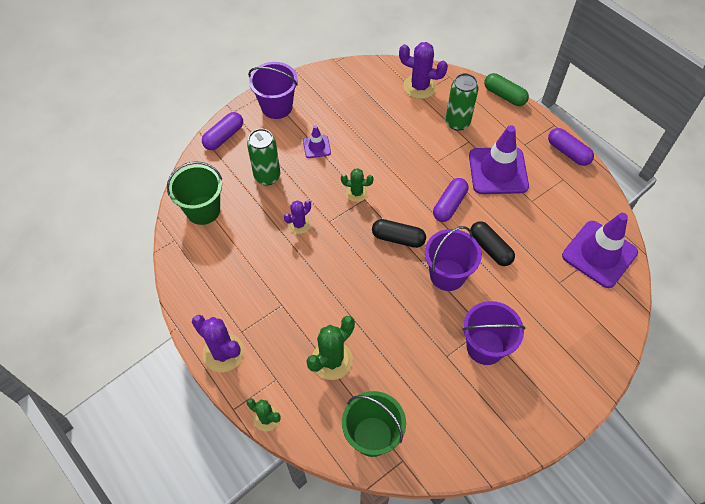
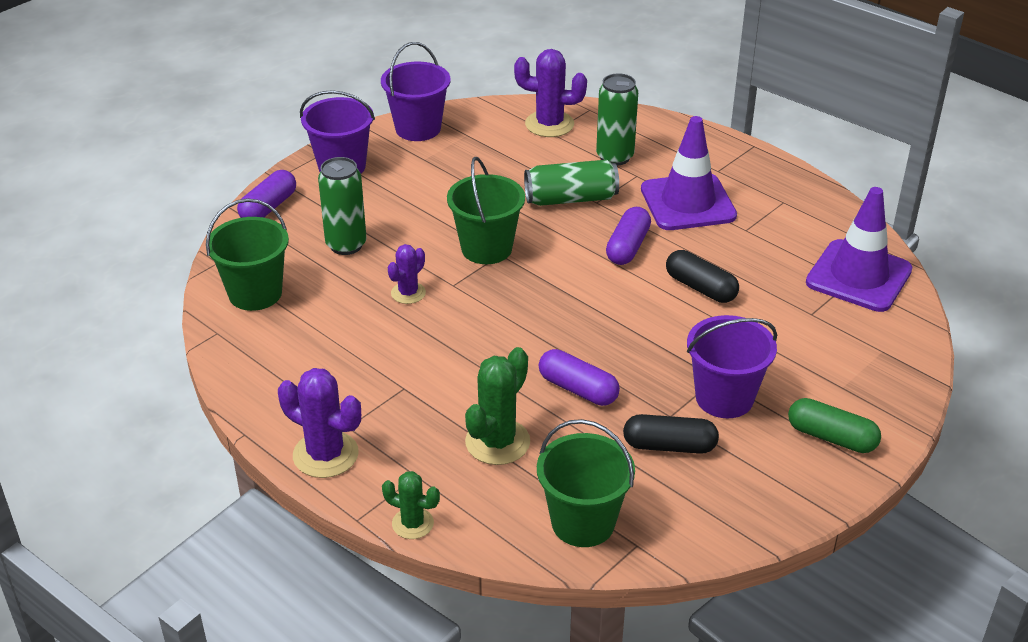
camera: 10 degrees left, 20 degrees down
purple traffic cone [303,125,331,158] -> none
green cactus [341,168,374,202] -> green bucket [447,157,525,264]
black capsule [372,219,426,248] -> black capsule moved to [623,414,719,454]
purple bucket [425,226,482,291] -> purple bucket moved to [381,42,450,141]
green capsule [484,73,529,106] -> green capsule moved to [788,398,881,453]
purple capsule [548,128,594,166] -> purple capsule moved to [539,349,620,406]
none -> green can [524,160,619,206]

